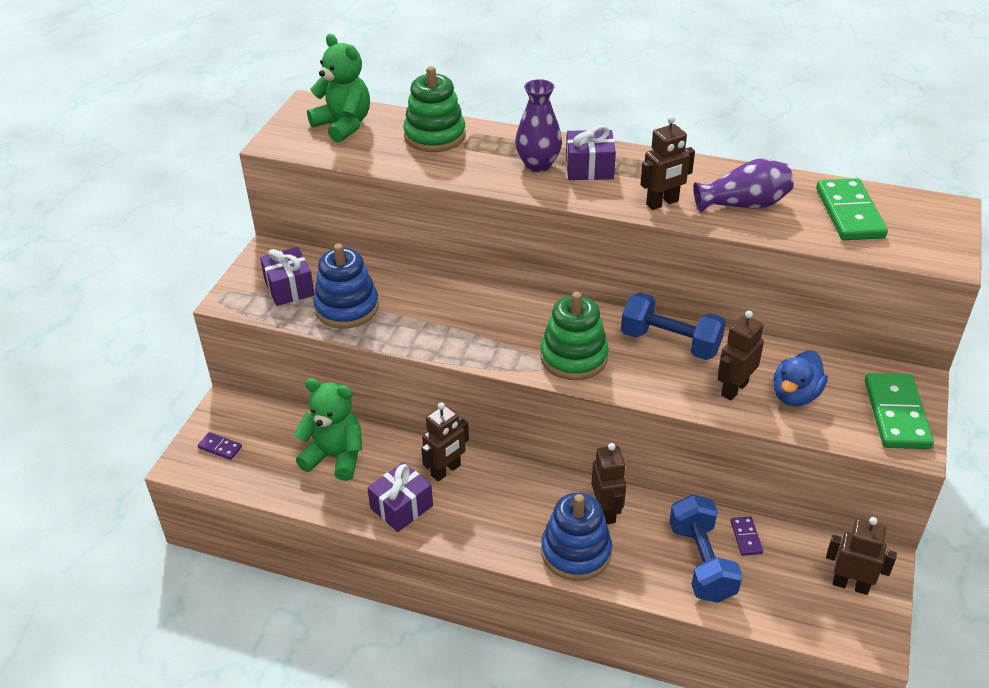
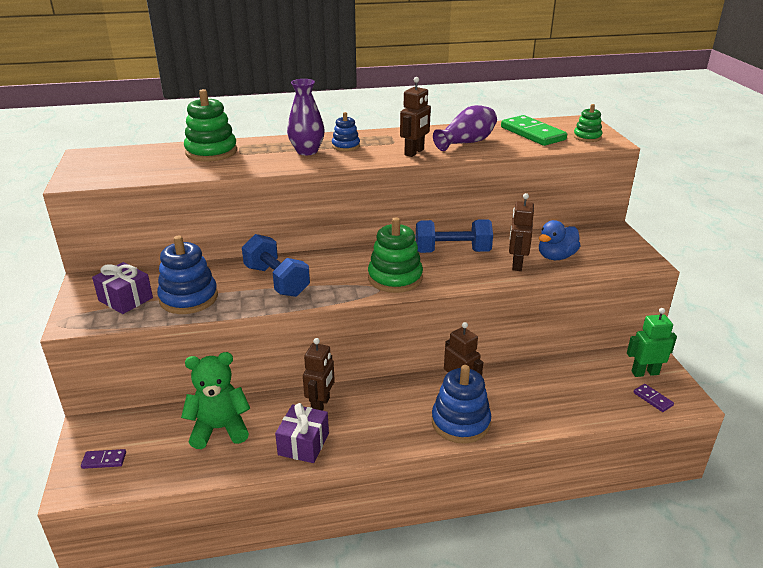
camera: 30 degrees left, 10 degrees down
green teddy bear [307,34,370,143] -> none
purple gift [566,125,616,180] -> blue stacking toy [332,112,360,151]
blue dumbbell [669,494,743,603] -> blue dumbbell moved to [242,234,310,297]
purple domino [730,516,763,556] -> purple domino moved to [633,384,674,412]
blue duck [773,351,828,406] -> blue duck turned 45 degrees clockwise [539,220,581,260]
brown robot [826,517,897,595] -> green robot [627,308,677,377]
green domino [865,373,934,449] -> none
none -> green stacking toy [573,104,602,142]

